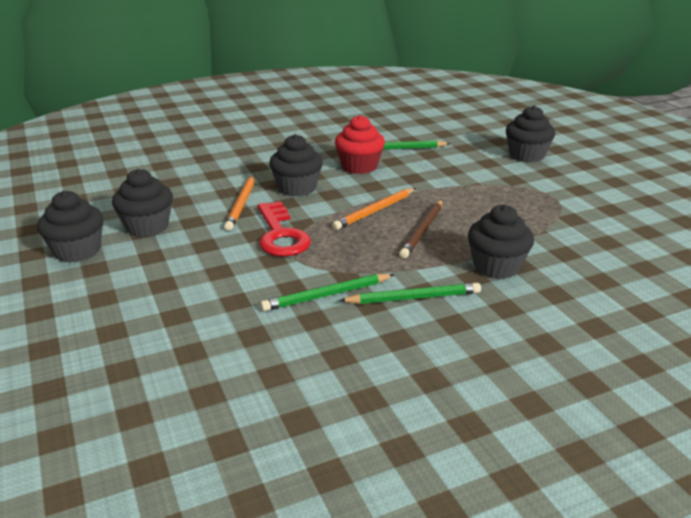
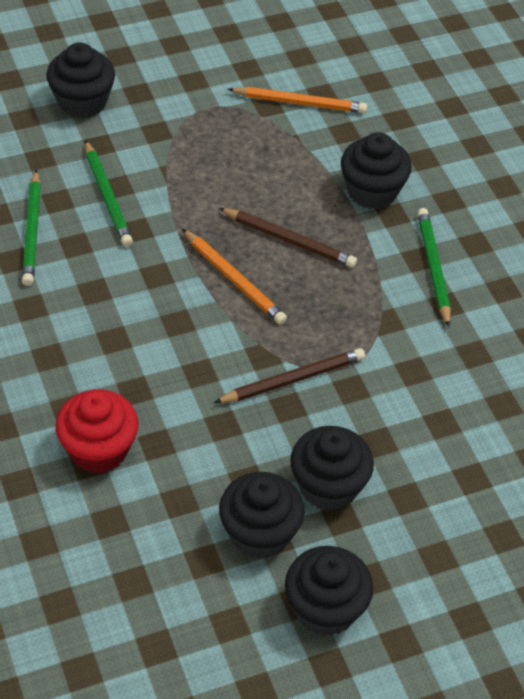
camera: 90 degrees left, 20 degrees up
orange pencil [224,175,255,231] -> orange pencil moved to [227,87,368,113]
red key [258,201,311,256] -> brown pencil [214,348,365,403]
green pencil [260,274,395,311] -> green pencil moved to [85,140,133,247]
black cupcake [269,134,323,197] -> black cupcake moved to [290,426,374,511]
red cupcake [335,115,385,174] -> red cupcake moved to [56,389,138,474]

